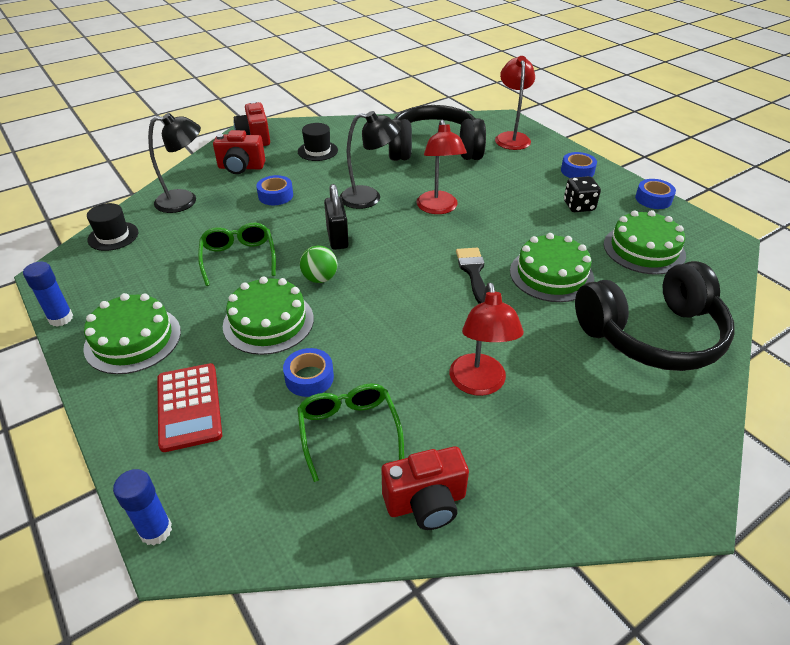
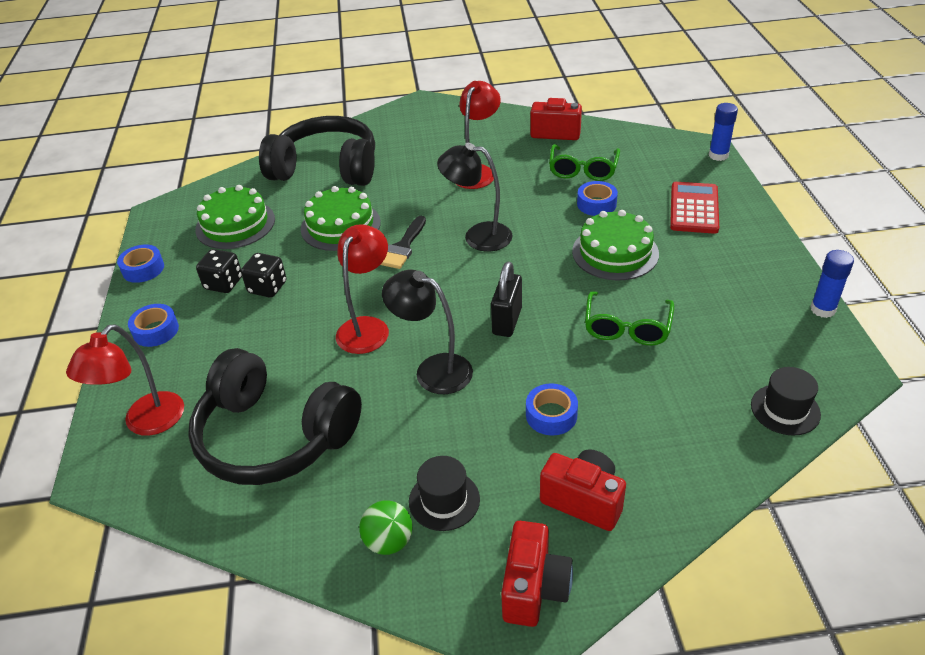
camera: 150 degrees left, 0 degrees up
green cake [83,293,181,374] -> none
black lamp [148,113,201,213] -> black lamp moved to [437,143,513,252]
green ball [300,246,337,283] -> green ball moved to [359,500,412,555]
none -> black dice [241,253,286,298]

